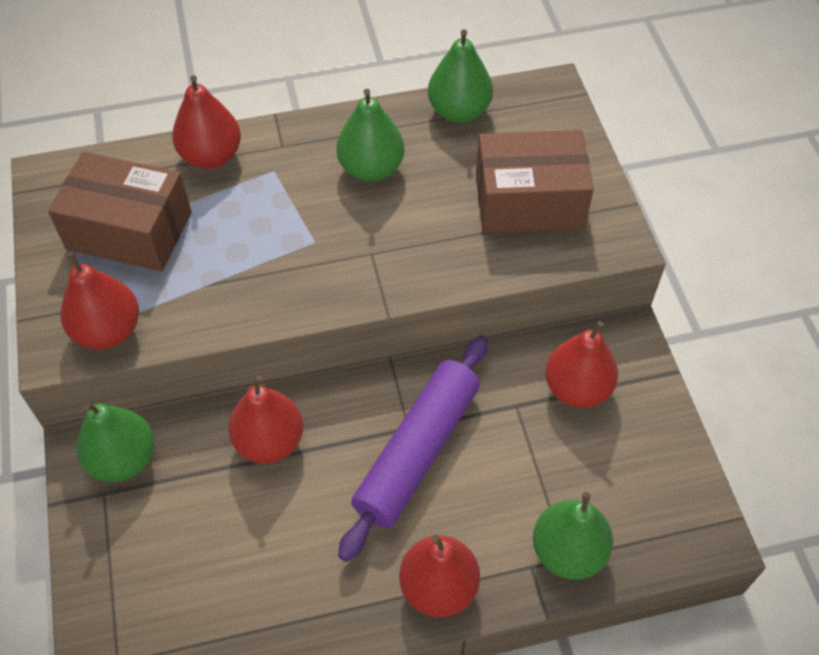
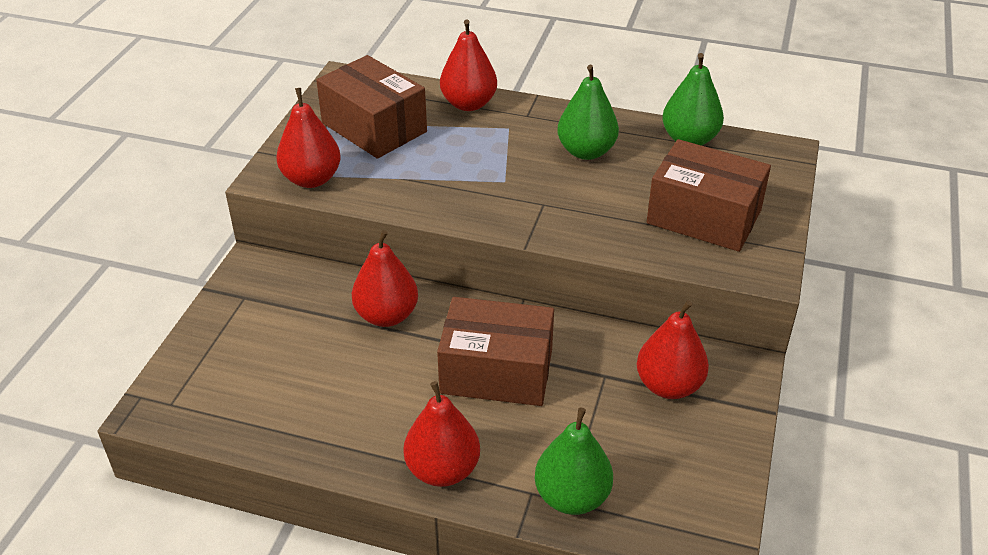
camera: 30 degrees right, 15 degrees down
green pear [77,403,154,482] -> none
purple rolling pin [338,335,488,562] -> brown box [437,297,554,406]

